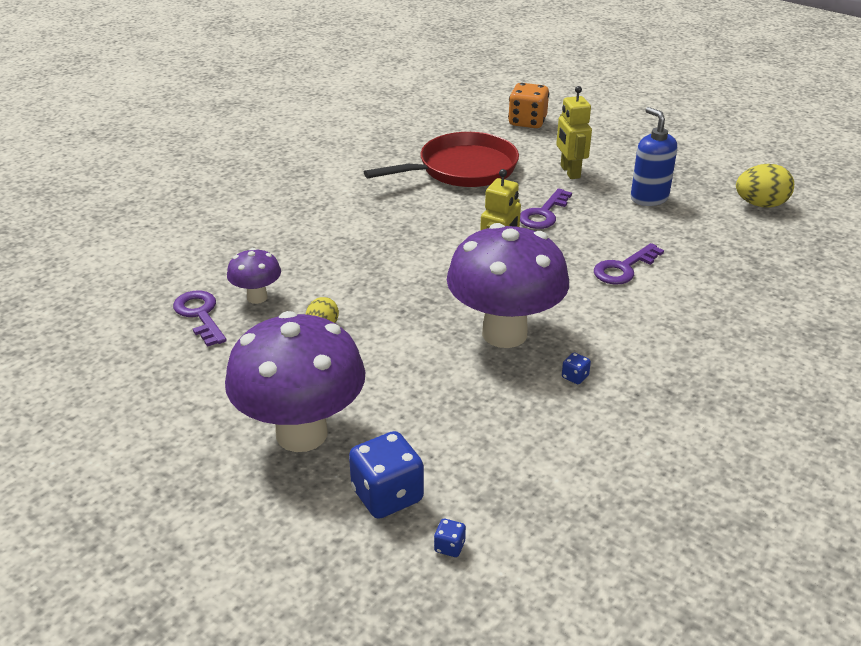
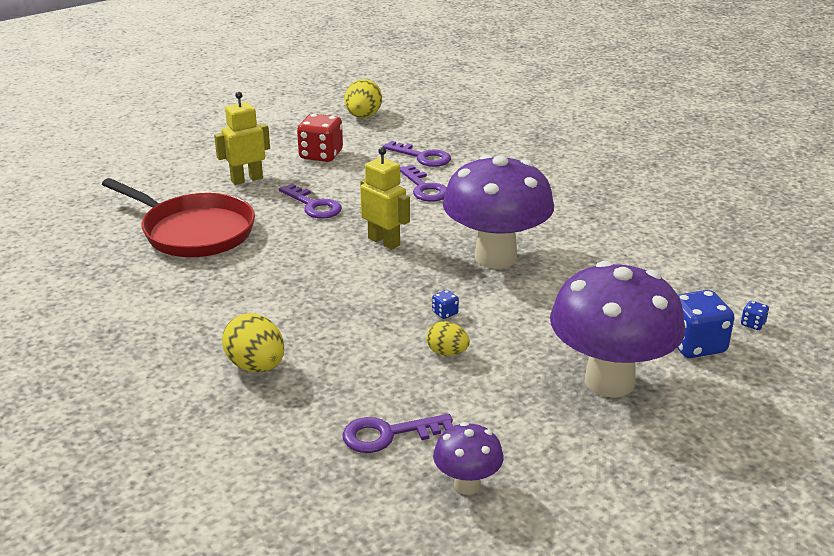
camera: 75 degrees left, 5 degrees down
purple mushroom [227,248,281,304] -> purple mushroom moved to [433,422,504,495]
red pan [364,132,519,187] -> red pan turned 135 degrees clockwise [102,178,255,257]
orange dice [508,83,549,128] -> none
yellow robot [556,86,592,179] -> yellow robot turned 150 degrees clockwise [214,92,270,185]
blue dice [562,353,591,384] -> blue dice moved to [432,290,459,319]
blue soap dispenser [631,107,677,206] -> red dice [297,114,343,162]
none -> yellow egg [222,313,284,372]
none -> purple key [383,141,451,167]

